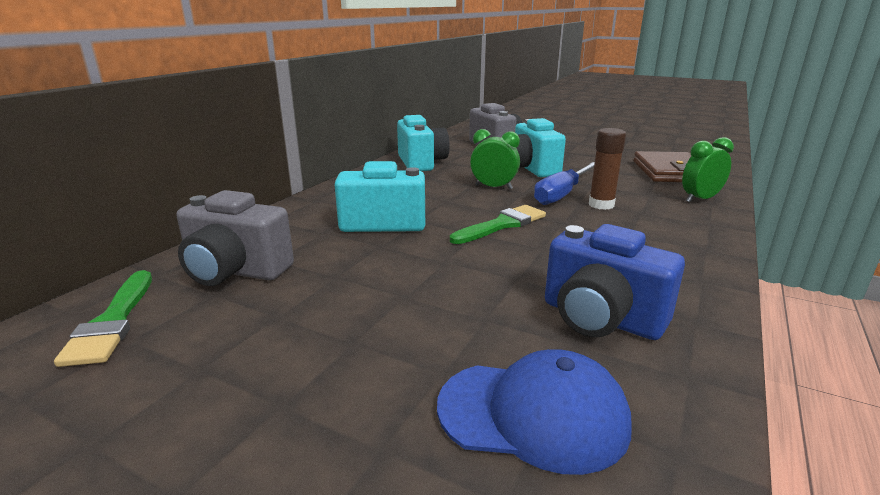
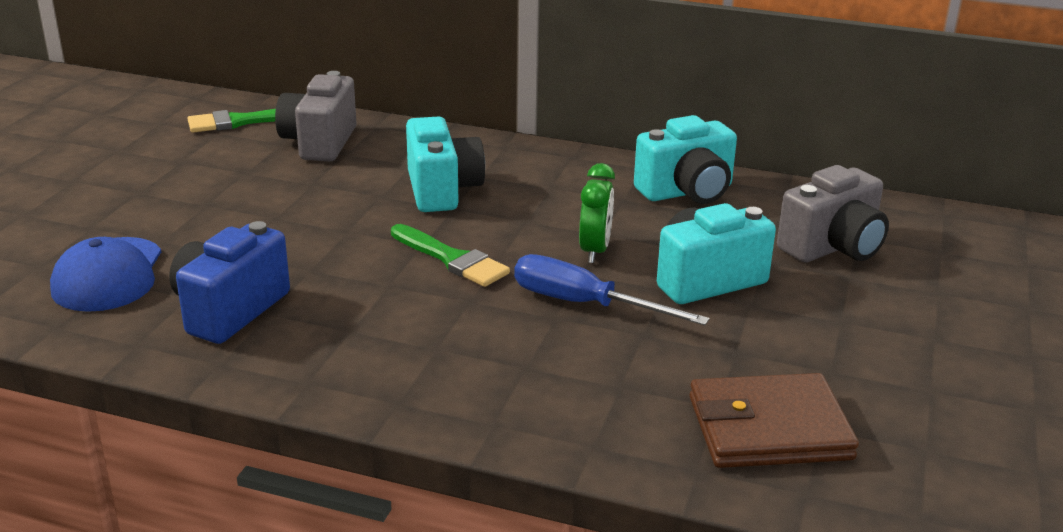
camera: 80 degrees right, 5 degrees up
brown glue stick [589,128,626,210] -> none
green clock [682,137,734,203] -> none

